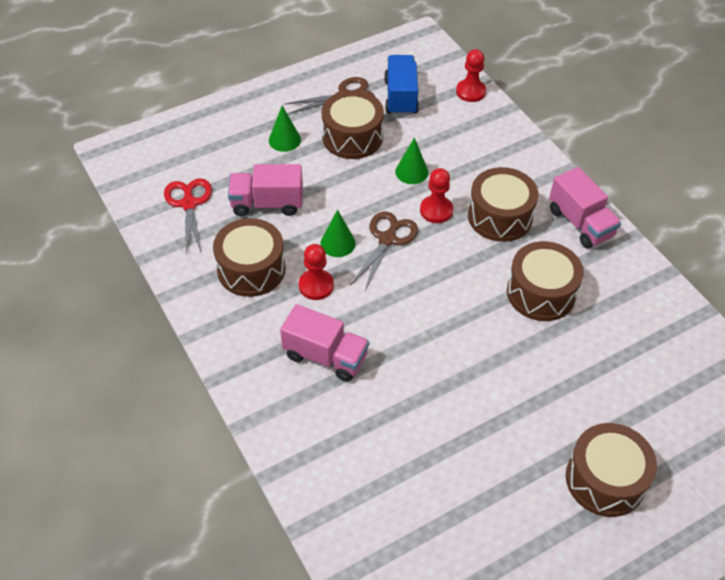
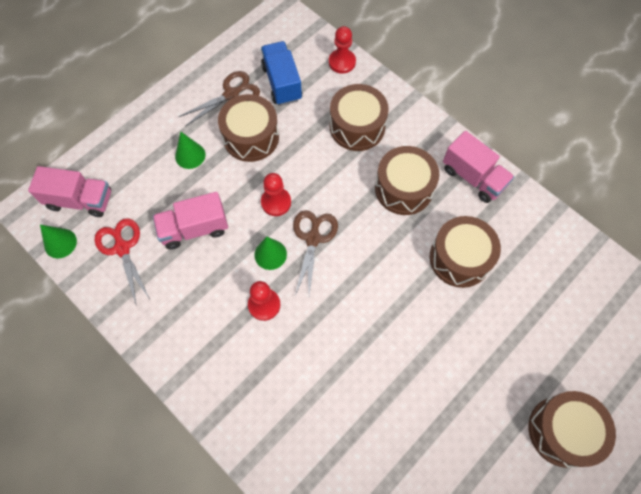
camera: 15 degrees left, 15 degrees up
brown drum [213,218,285,297] -> brown drum moved to [330,84,389,151]
pink truck [280,304,369,382] -> pink truck moved to [28,166,111,217]
green cone [395,137,428,184] -> green cone moved to [40,225,77,258]
red pawn [420,168,453,223] -> red pawn moved to [261,173,291,216]

